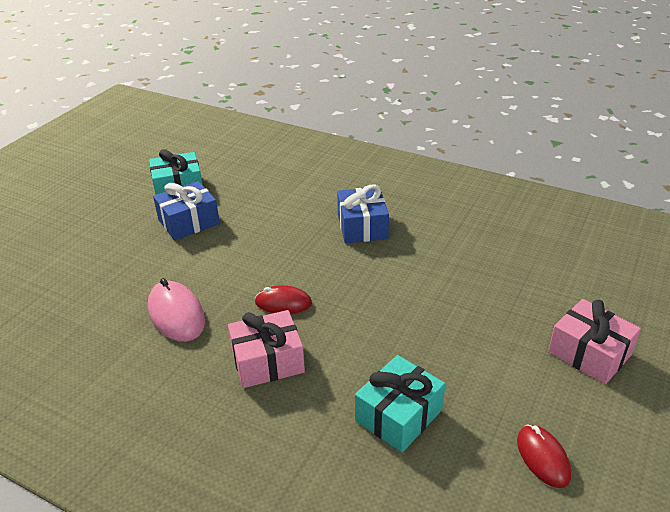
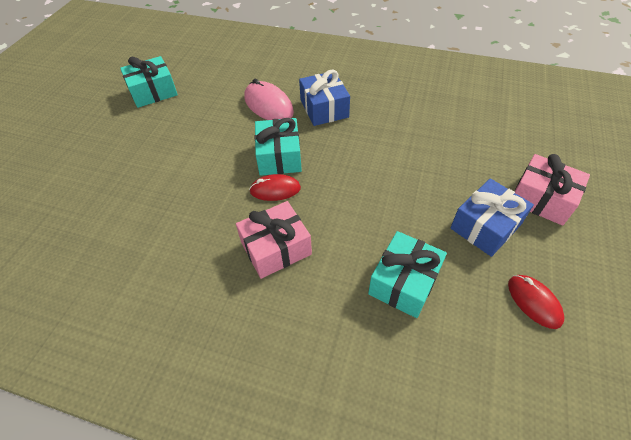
camera: 10 degrees left, 15 degrees up
pink mouse [148,278,205,342] -> pink mouse moved to [245,79,294,120]
blue gift [153,181,220,240] -> blue gift moved to [450,178,534,257]
none -> turquoise gift [255,118,302,176]

